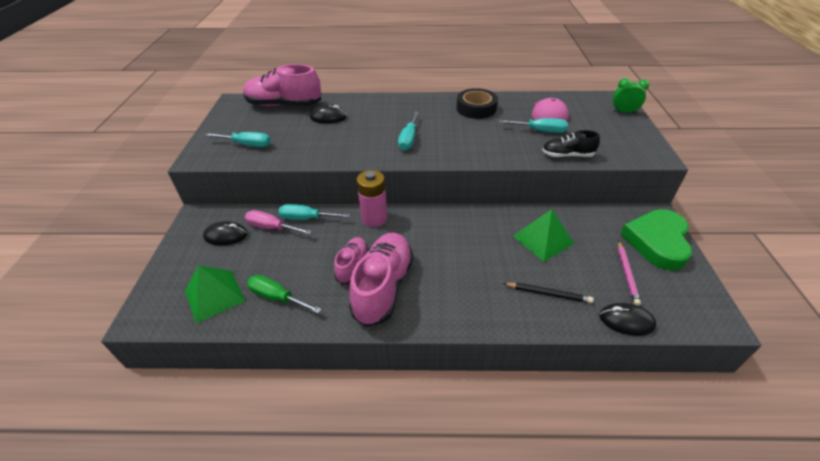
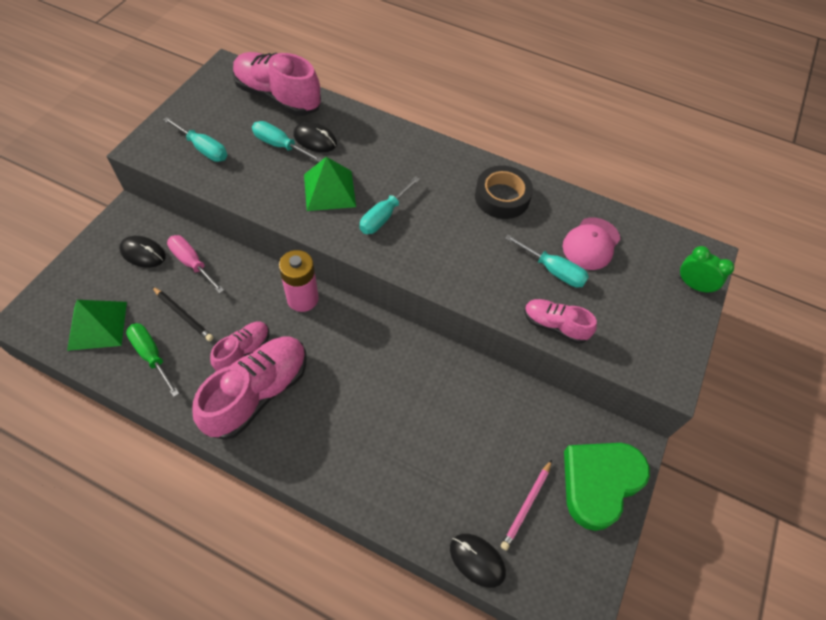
camera: 20 degrees right, 15 degrees up
turquoise screwdriver [279,204,351,220] -> turquoise screwdriver moved to [252,121,323,162]
black pencil [503,283,594,303] -> black pencil moved to [152,287,214,341]
green pyramid [513,209,574,262] -> green pyramid moved to [304,157,356,211]
black shoe [542,130,600,157] -> pink shoe [524,299,597,344]

